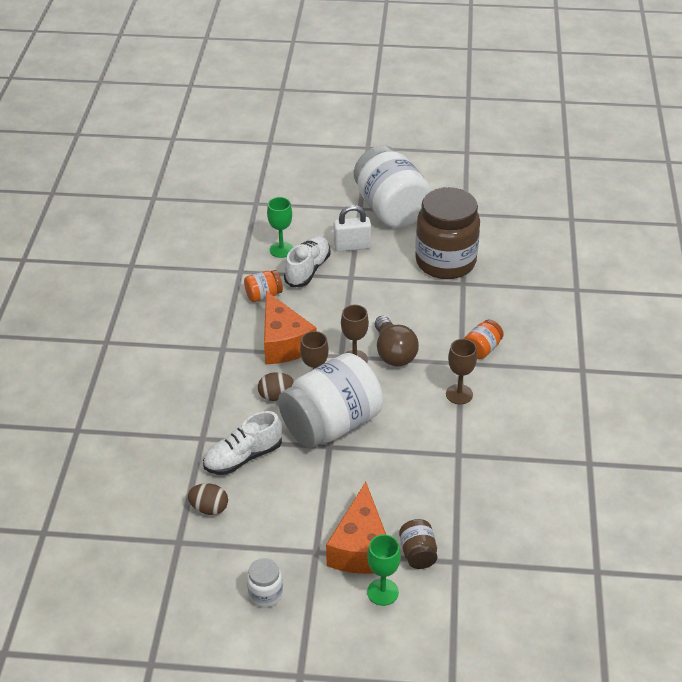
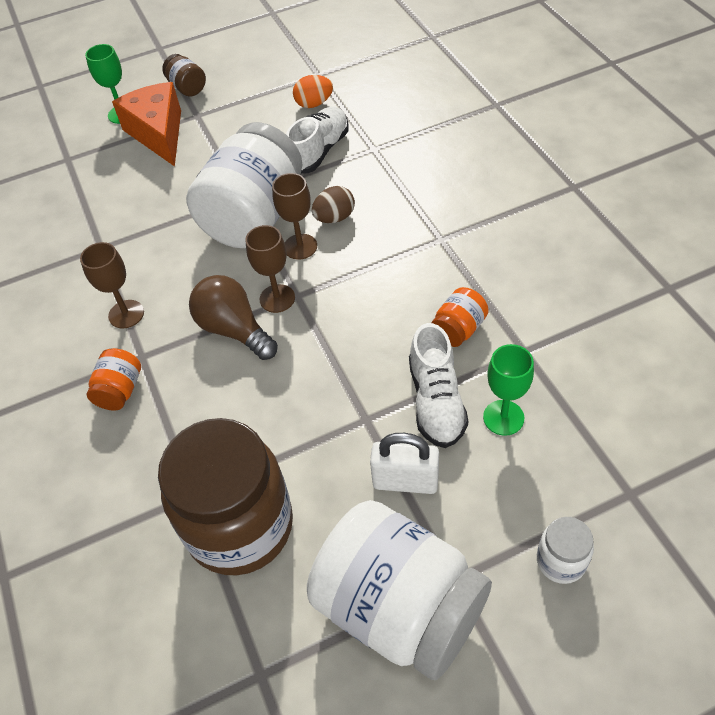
camera: 155 degrees right, 10 degrees up
brown egg [187,483,228,515] -> orange egg [293,75,333,108]
white jar [247,558,283,607] -> white jar moved to [537,517,594,584]
orange cheese [264,291,317,364] -> none
white padlock [334,205,371,252] -> white padlock turned 45 degrees clockwise [370,433,439,494]
brown jar [399,519,437,569] -> brown jar moved to [162,54,206,96]

